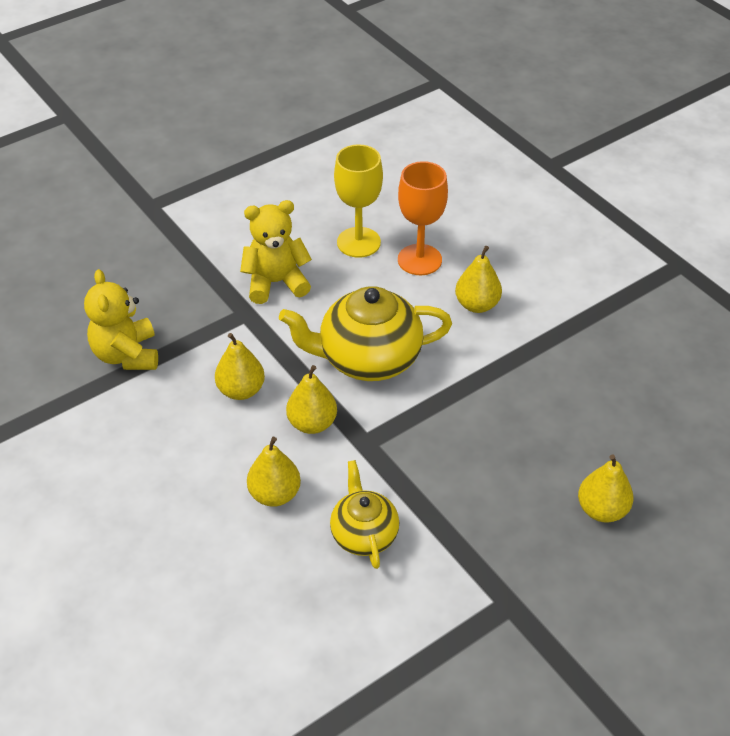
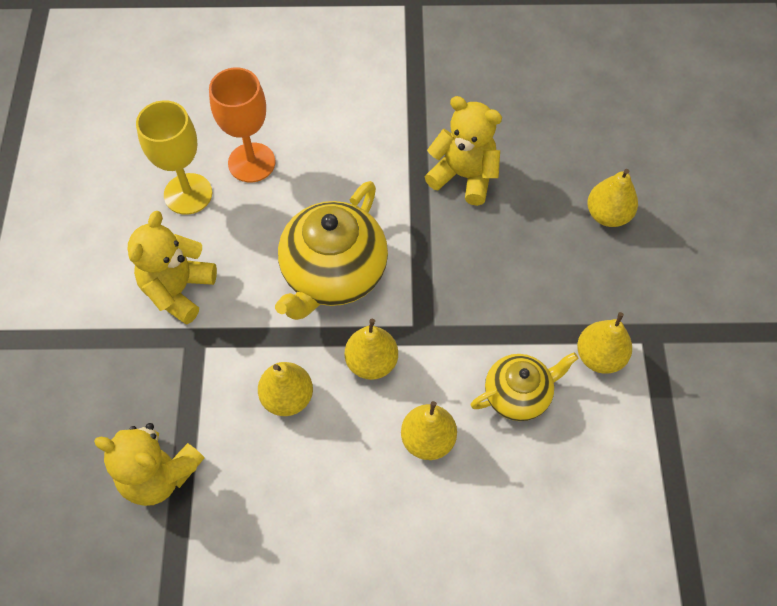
camera: 55 degrees left, 15 degrees up
yellow teapot [330,460,399,569] -> yellow teapot turned 135 degrees clockwise [471,352,579,421]
yellow pear [455,246,502,313] -> yellow pear moved to [577,312,632,374]
none -> yellow teddy bear [425,96,502,206]

